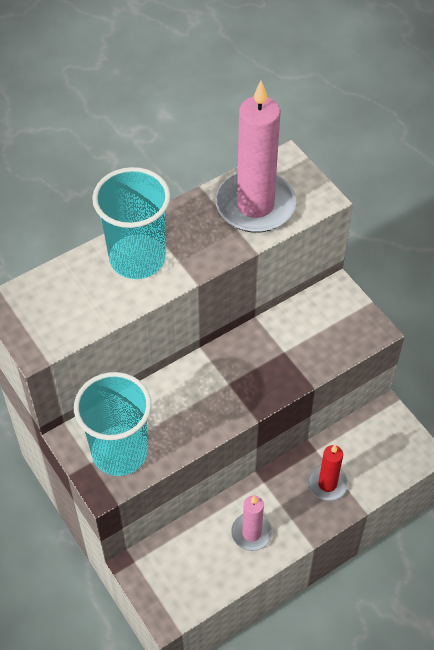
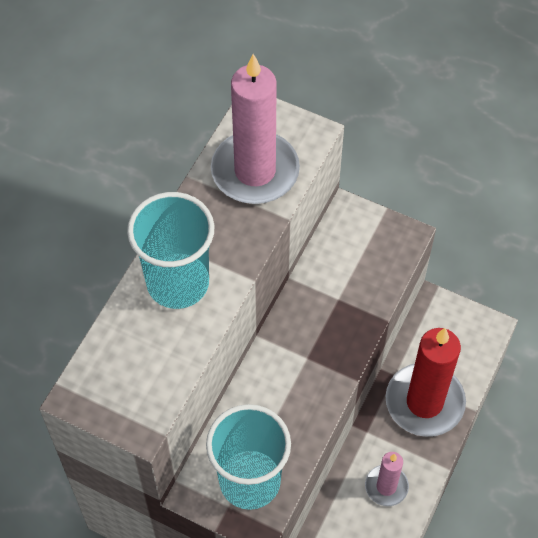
camera: 30 degrees left, 5 degrees up
red candle [308,445,348,501] -> red candle [386,328,466,437], size x1.89

